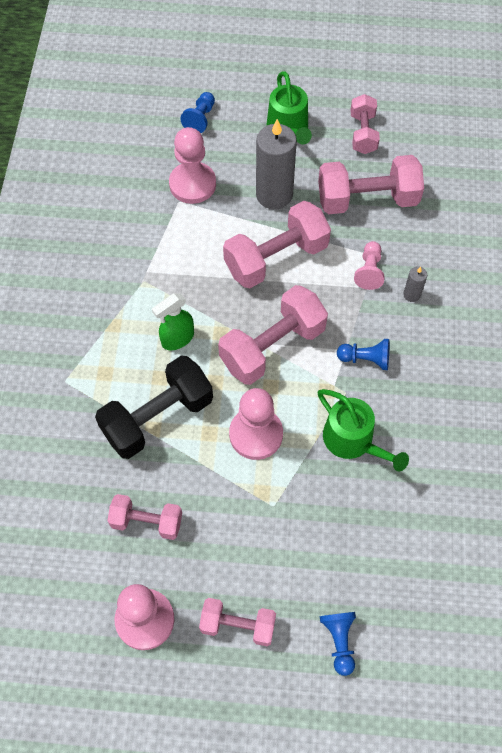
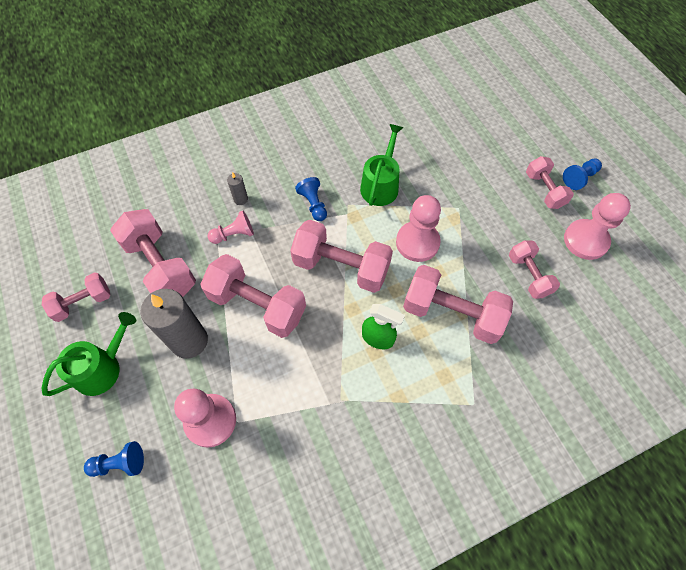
camera: 120 degrees left, 0 degrees up
black dumbbell [95,355,213,459] -> pink dumbbell [403,265,513,344]
blue pawn [319,612,356,676] -> blue pawn moved to [563,159,602,190]

